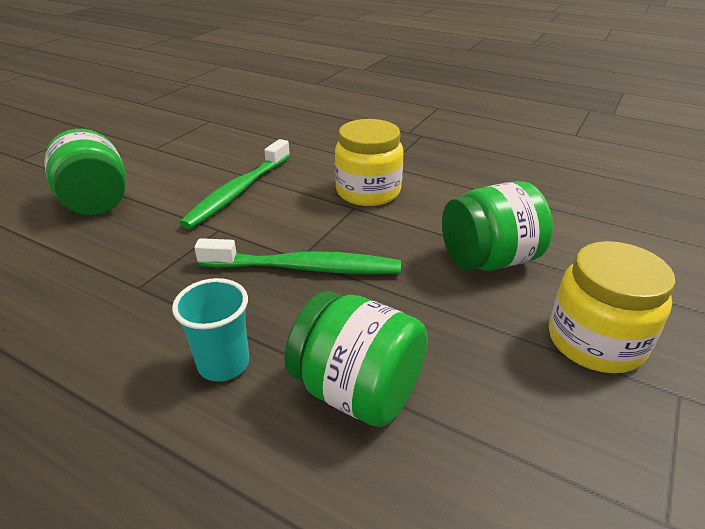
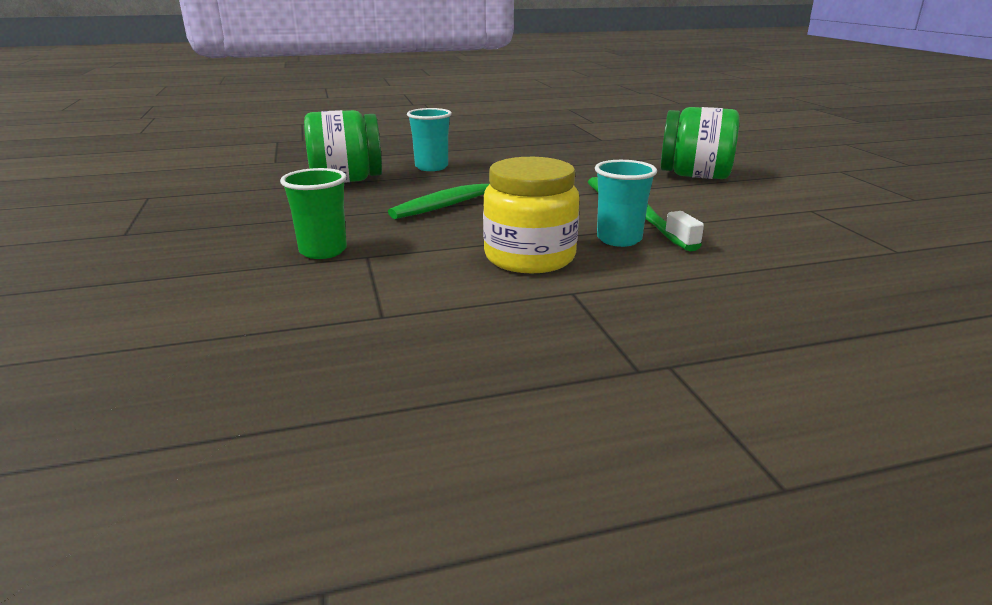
camera: 135 degrees right, 10 degrees down
green jar [442,181,553,271] -> green cup [280,168,347,259]
yellow jar [549,241,676,373] -> none
none -> turquoise cup [595,160,657,247]

